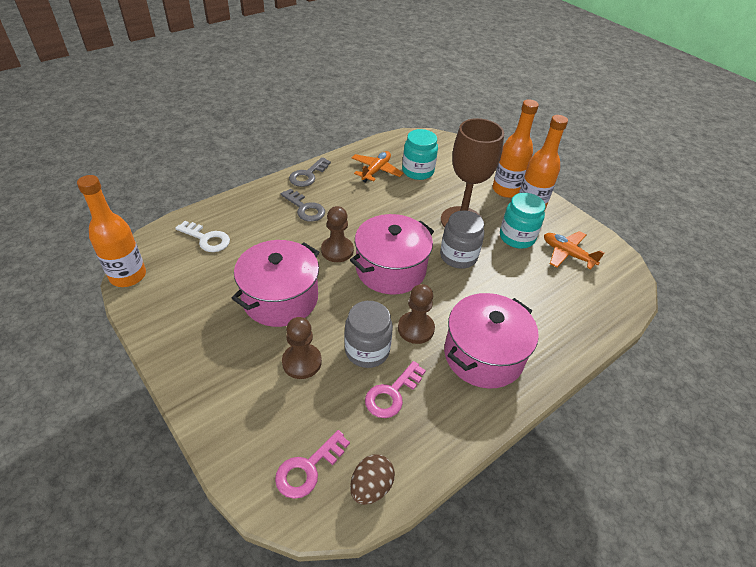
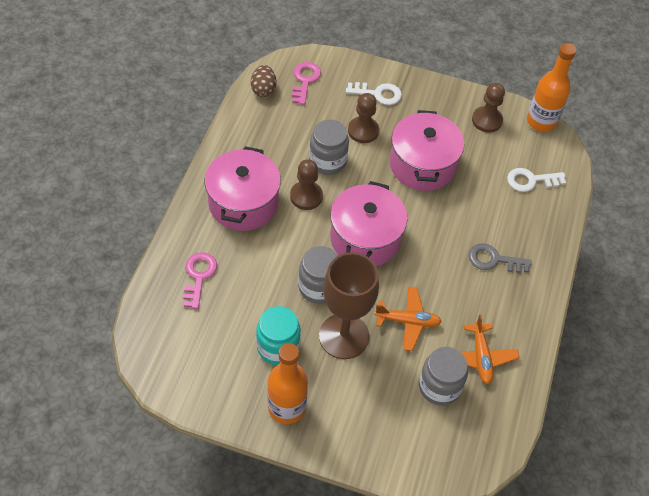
camera: 145 degrees right, 10 degrees up
grey key [289,157,331,187] -> none
brown pawn [321,206,354,262] -> brown pawn moved to [472,83,505,133]
pink key [365,361,426,418] -> pink key moved to [183,252,217,309]
turquoise jar [402,129,438,180] -> grey jar [419,347,468,406]
orange bottle [493,99,539,198] -> none
orange plane [544,231,604,269] -> orange plane moved to [374,287,442,351]
none -> white key [346,82,402,105]

